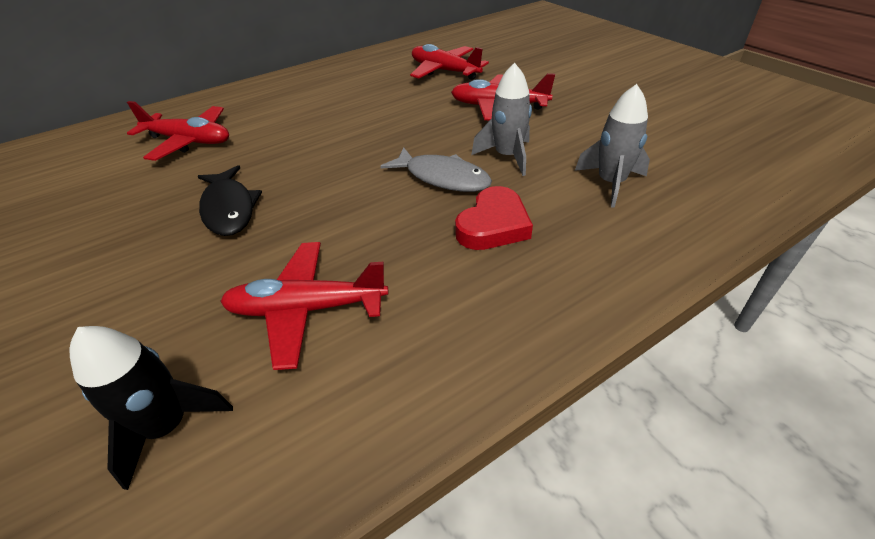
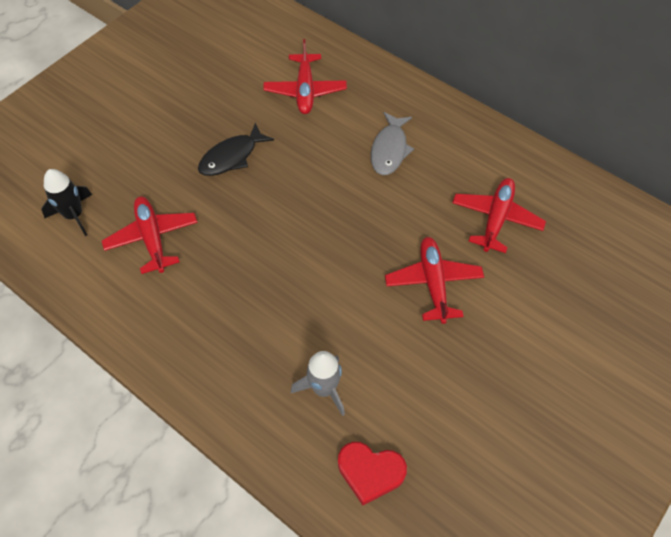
camera: 70 degrees right, 15 degrees up
grey fish [380,147,492,192] -> grey fish moved to [371,112,414,175]
red heart [455,186,533,250] -> red heart moved to [338,442,407,505]
grey rocket [471,63,532,176] -> none

